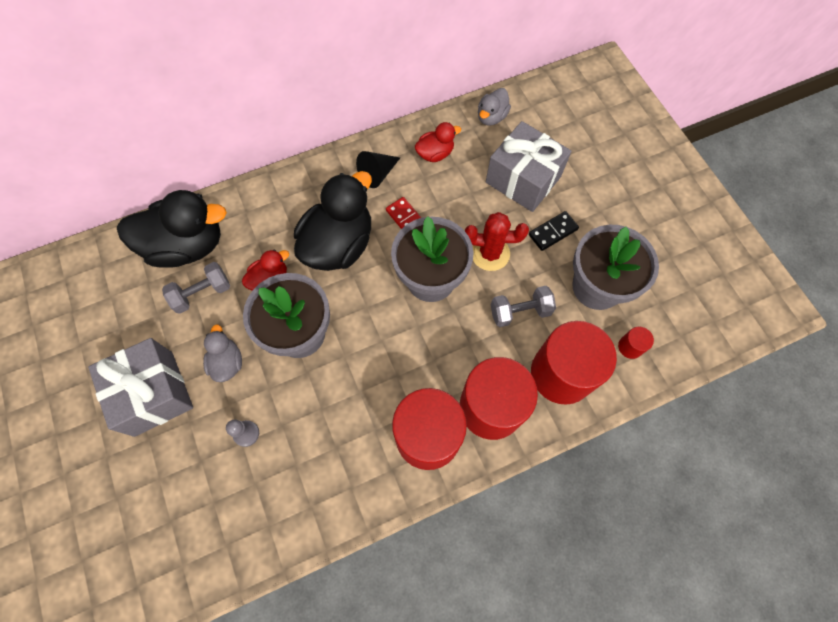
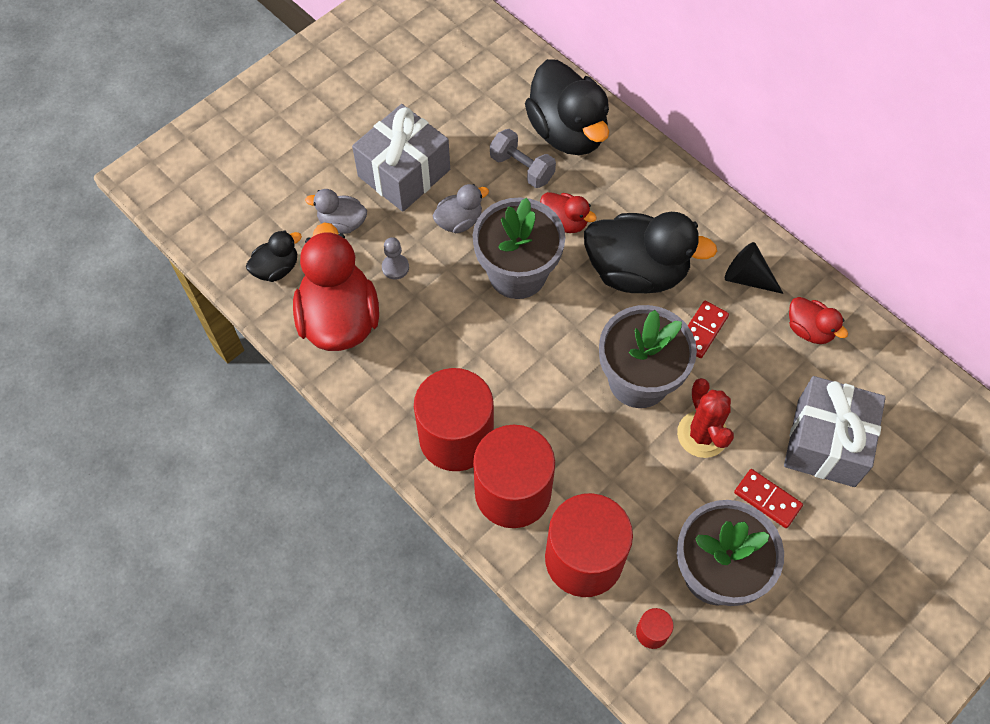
camera: 70 degrees right, 5 degrees down
grey duck [478,88,511,125] -> grey duck moved to [305,189,367,234]
grey dumbbell [491,286,556,327] -> none
black domino [529,211,579,251] -> red domino [734,469,803,528]
none -> black duck [246,230,302,282]
none -> red duck [293,222,379,351]

